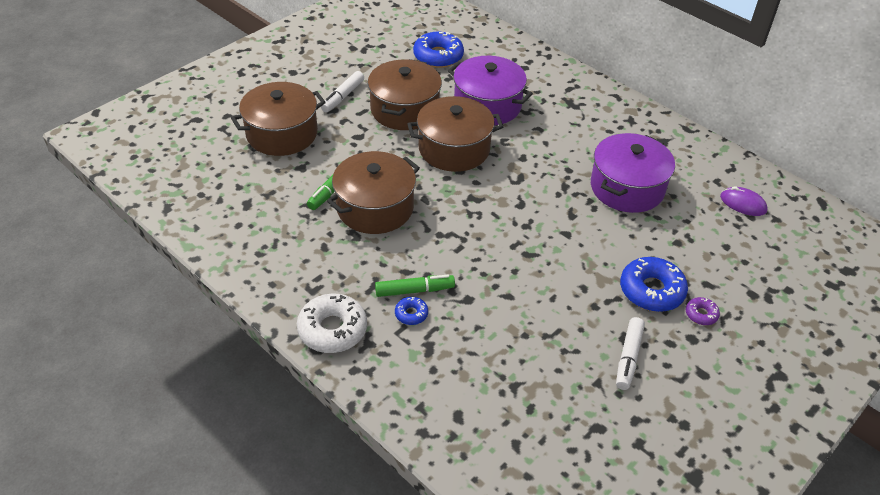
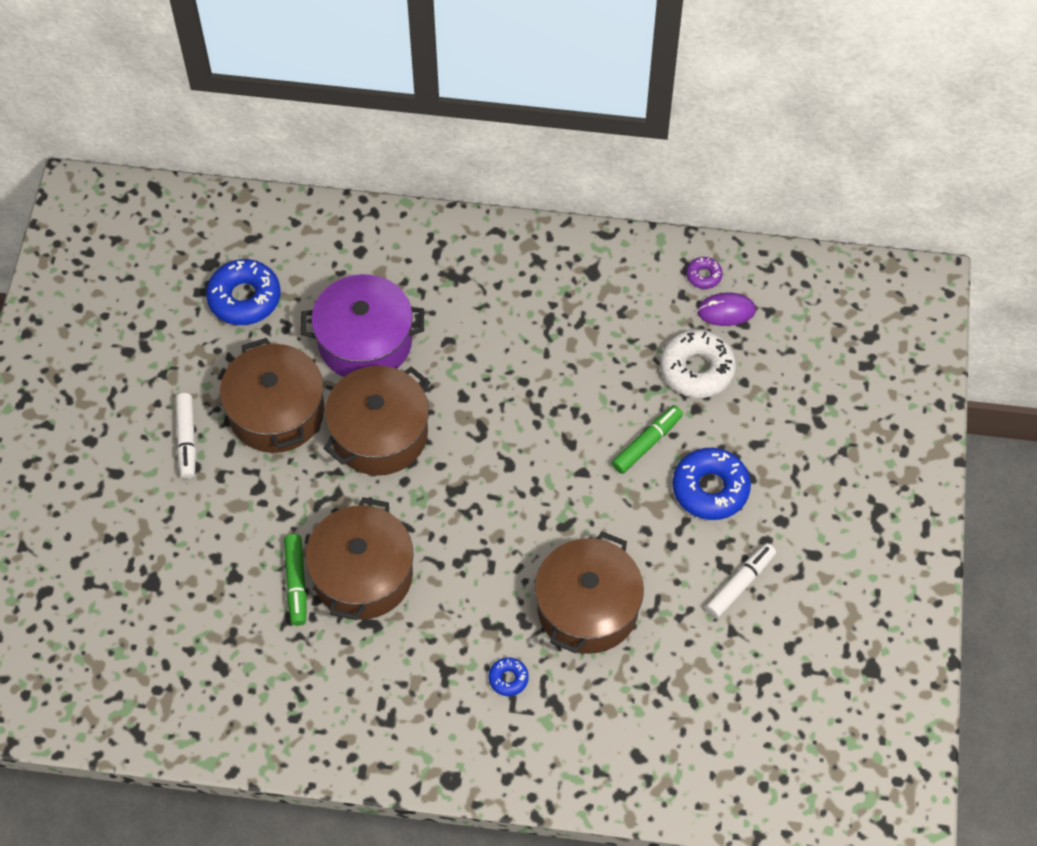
camera: 35 degrees left, 15 degrees up
brown pot [231,82,326,156] -> brown pot moved to [535,531,644,654]
white donut [297,293,367,353] -> white donut moved to [660,329,736,398]
green marker [375,274,455,297] -> green marker moved to [612,405,683,474]
purple pot [591,133,675,213] -> none
white marker [616,317,645,390] -> white marker turned 120 degrees counterclockwise [706,543,776,618]
purple donut [686,297,720,325] -> purple donut moved to [686,257,723,289]

